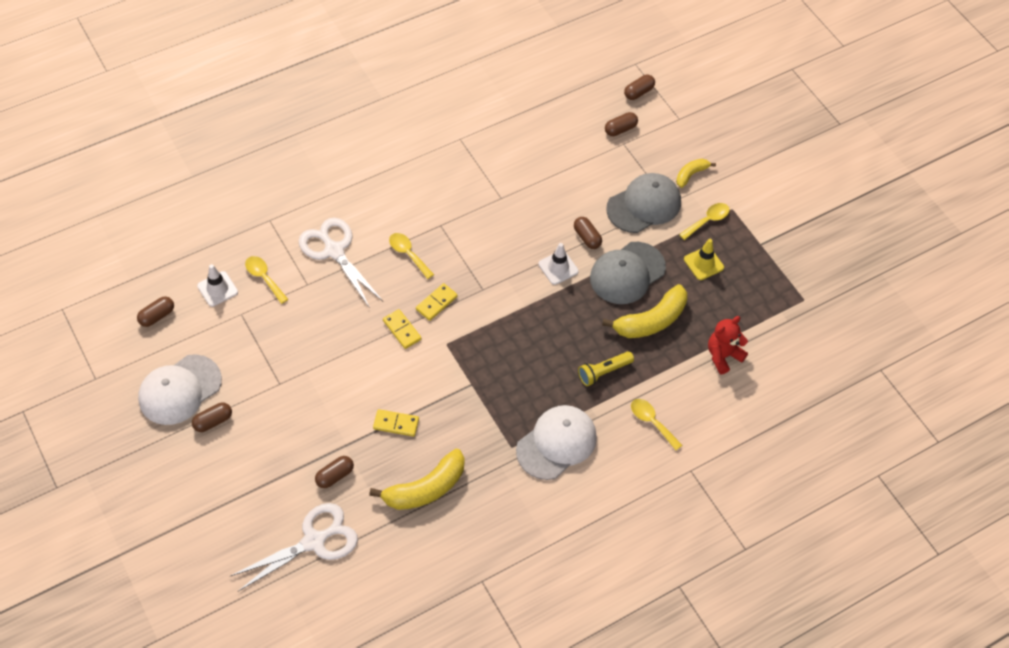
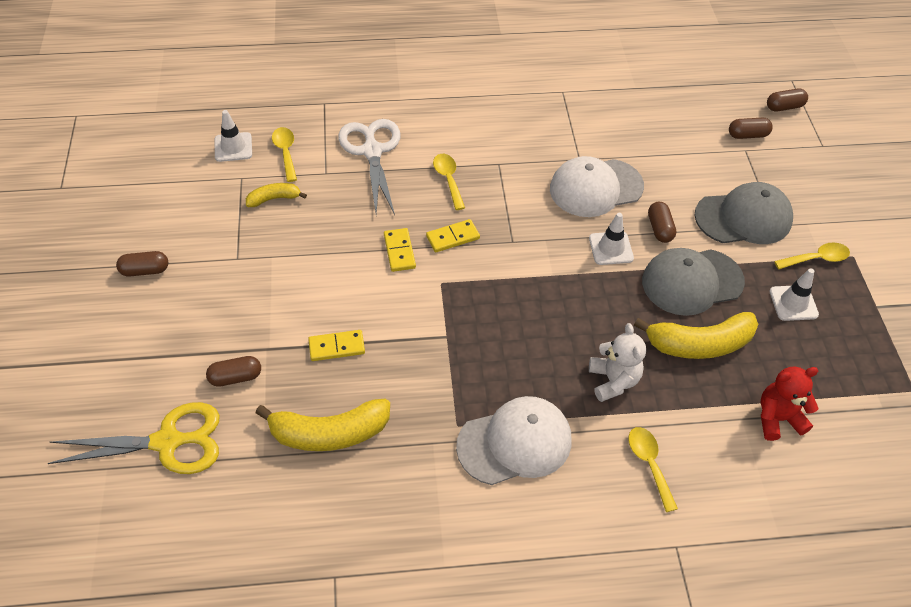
camera: 25 degrees right, 5 degrees down
brown capsule [137,296,174,327] -> none
white cap [138,354,222,425] -> white cap moved to [550,156,644,217]
white scissors [231,503,358,591] -> yellow scissors [47,402,220,474]
yellow domino [373,409,419,437] -> yellow domino turned 45 degrees counterclockwise [308,330,365,361]
yellow flashlight [578,351,634,386] -> white teddy bear [589,323,646,402]
yellow banana [676,159,716,188] -> yellow banana moved to [246,183,307,207]
yellow traffic cone [684,239,724,280] -> white traffic cone [769,268,819,321]

